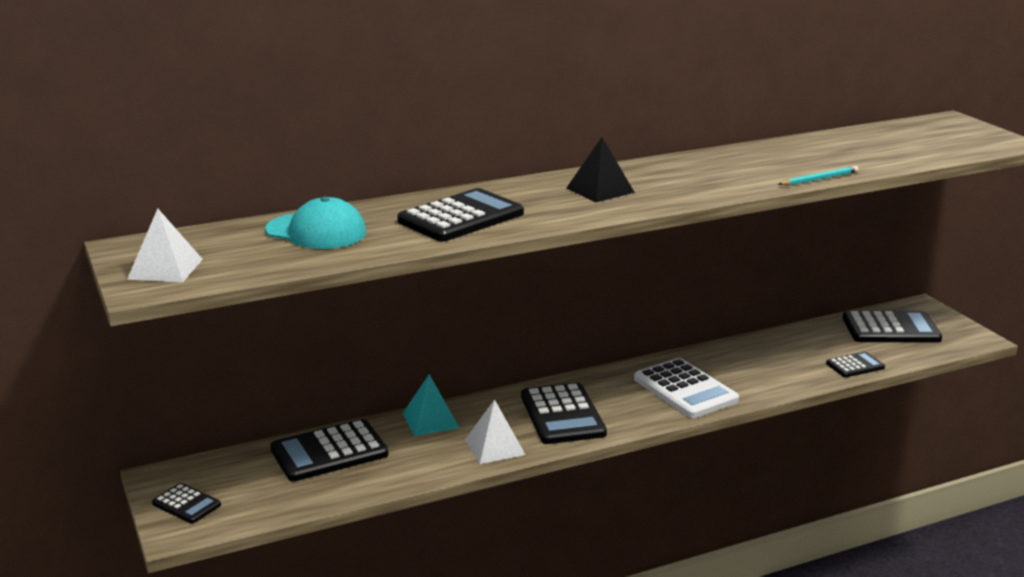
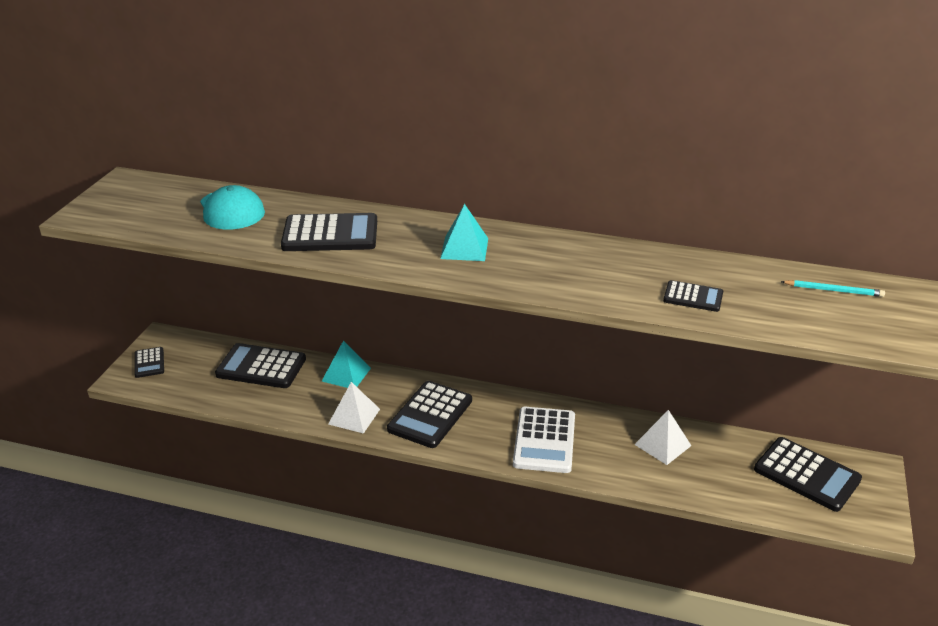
camera: 40 degrees right, 10 degrees up
white pyramid [127,208,203,282] -> white pyramid moved to [634,410,692,465]
black pyramid [567,137,635,202] -> turquoise pyramid [440,204,488,261]
turquoise pencil [778,166,859,186] -> turquoise pencil moved to [781,280,885,297]
black calculator [826,352,885,377] -> black calculator moved to [663,280,723,312]

